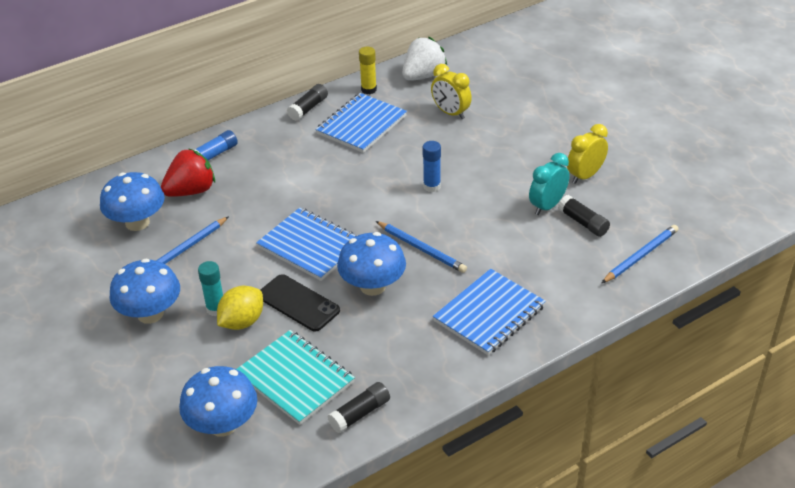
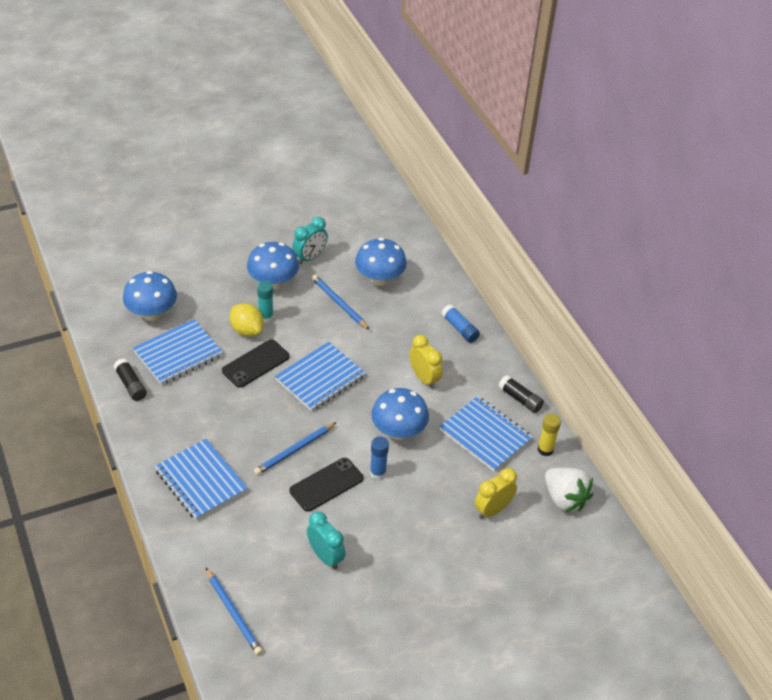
camera: 95 degrees right, 5 degrees up
red strawberry [161,148,215,197] -> none
turquoise notebook [237,330,355,425] -> blue notebook [133,319,223,385]
blue mushroom [337,232,406,296] -> blue mushroom moved to [371,388,429,440]
black glue stick [558,195,610,237] -> none
yellow clock [567,124,608,184] -> yellow clock moved to [409,335,443,389]
none -> black phone [290,458,364,512]
none -> turquoise clock [292,217,328,264]

